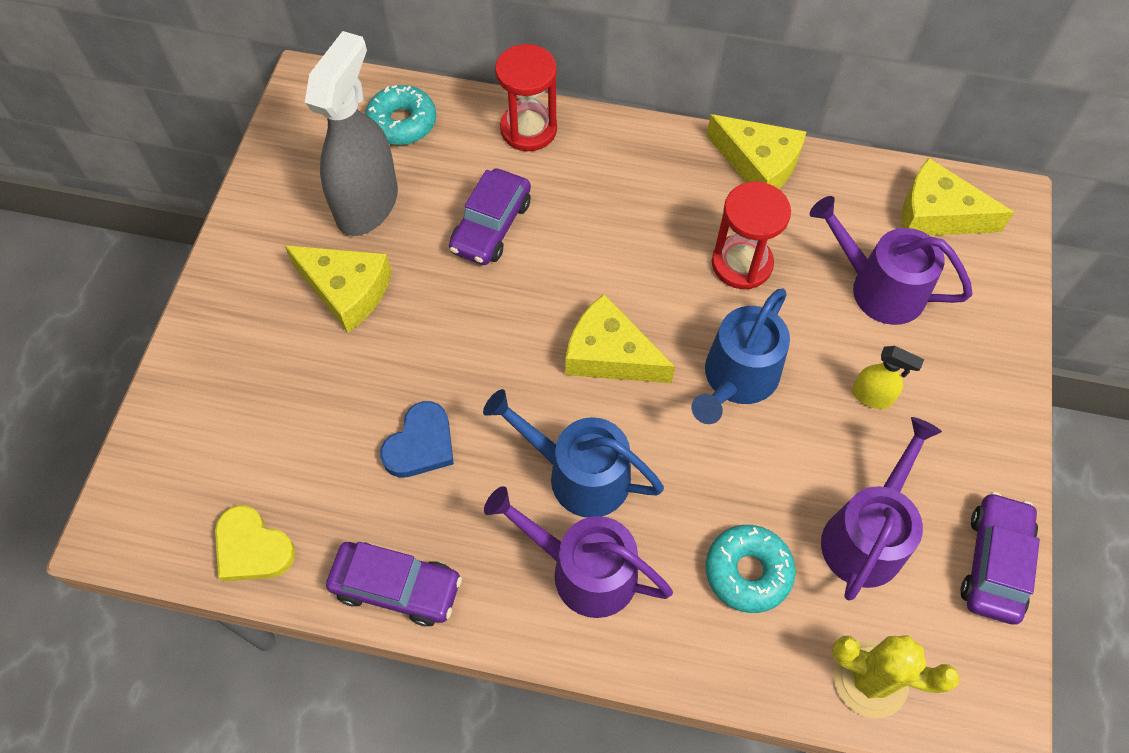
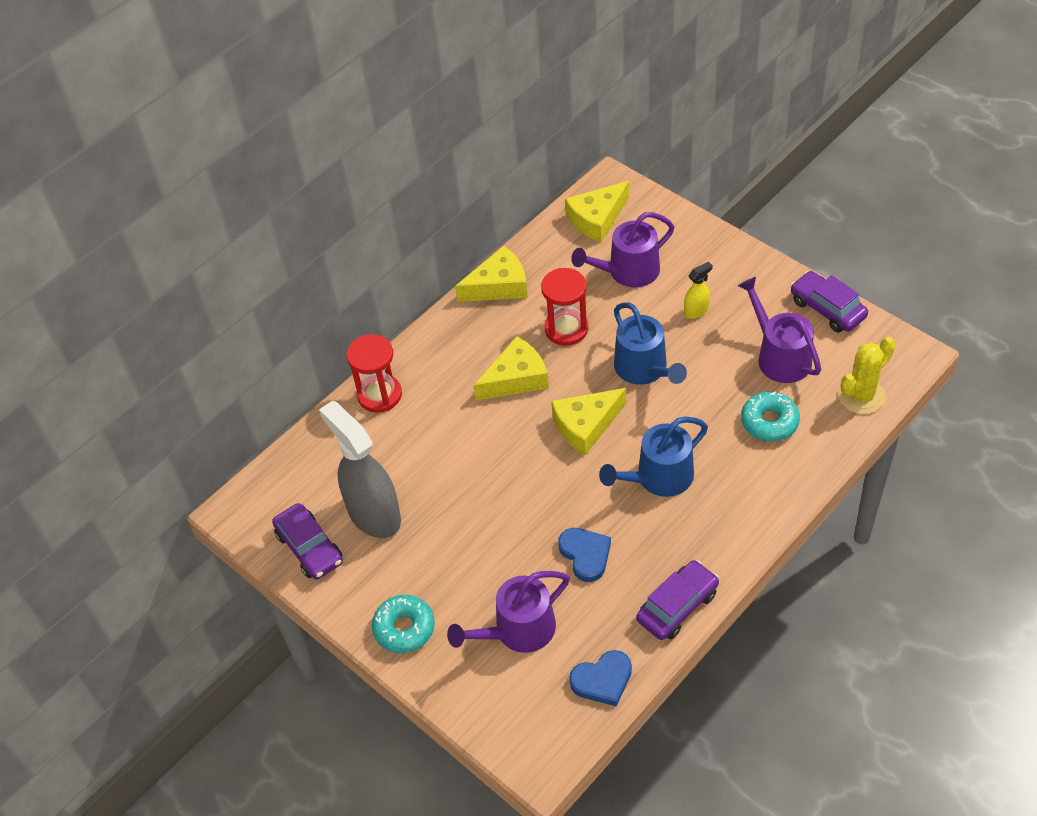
camera: 55 degrees left, 10 degrees down
yellow heart [215,505,296,581] -> blue heart [569,650,632,706]
yellow cheese [284,245,392,333] -> yellow cheese moved to [473,336,549,400]
turquoise donut [365,85,436,145] -> turquoise donut moved to [372,595,435,653]
purple car [449,168,531,265] -> purple car moved to [272,503,343,579]
purple watering can [484,486,673,618] -> purple watering can moved to [447,571,570,653]

